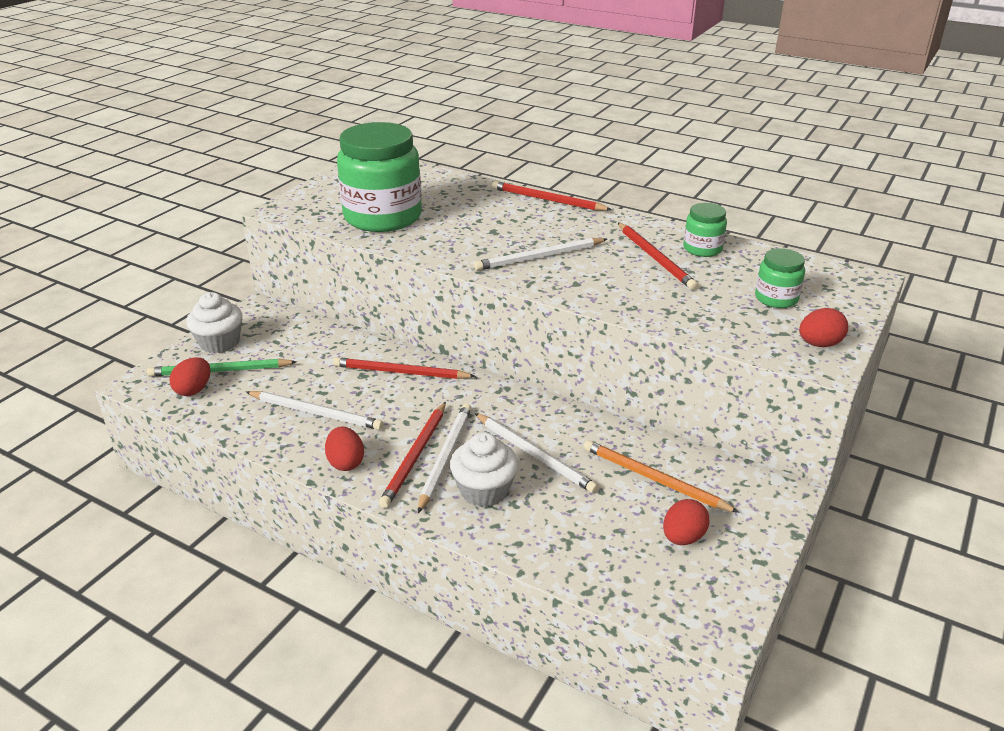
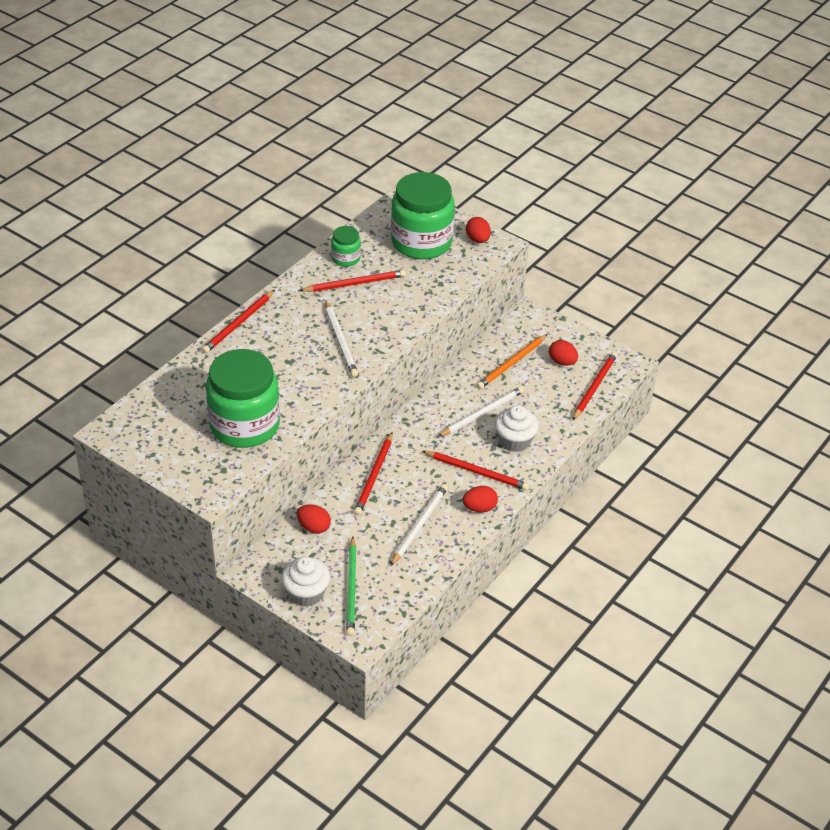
camera: 85 degrees left, 10 degrees up
red egg [169,357,210,396] -> red egg moved to [297,504,331,534]
white pencil [418,403,472,513] -> none
green jar [755,248,805,308] -> green jar [391,172,455,259], size x2.14
none -> red pencil [573,352,617,420]

